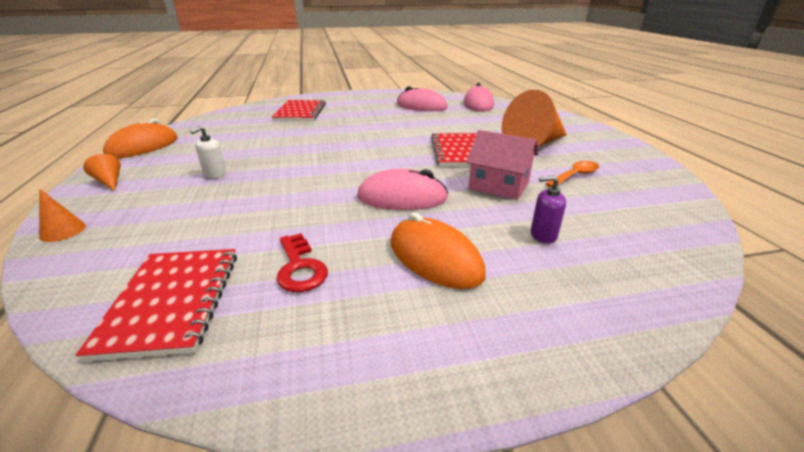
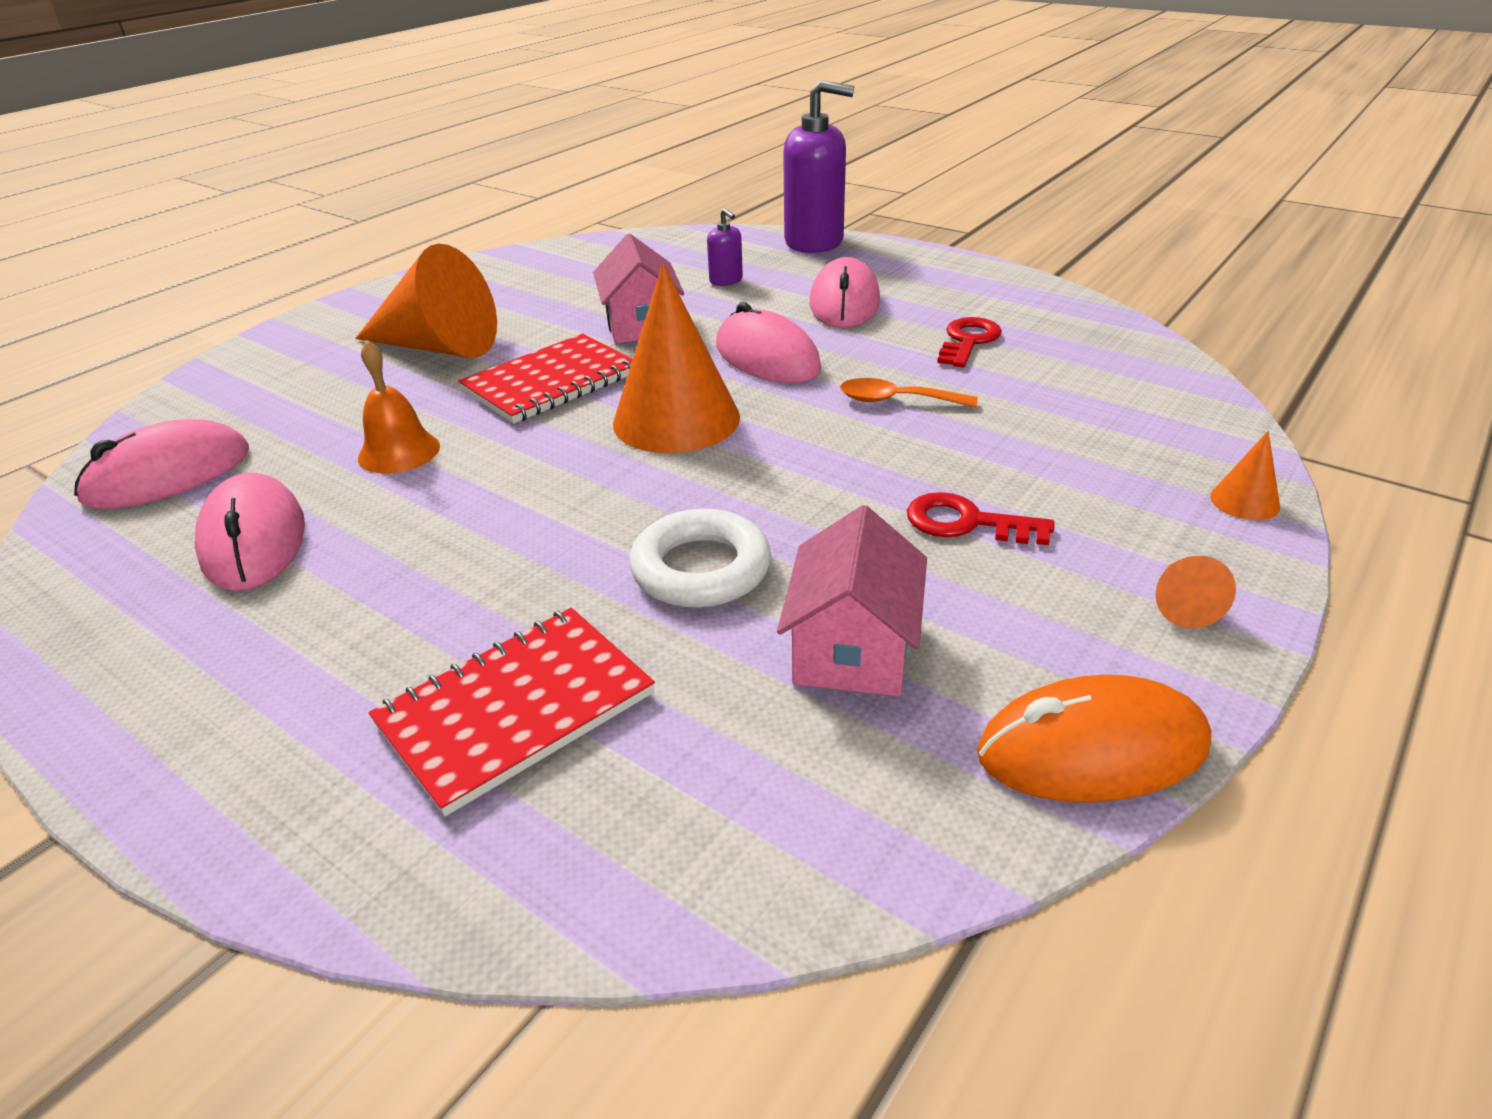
camera: 130 degrees left, 5 degrees up
red notebook [76,249,237,362] -> none
white soap dispenser [190,126,227,178] -> red key [907,492,1054,545]
orange mouse [391,212,486,289] -> pink mouse [810,257,880,328]
orange spoon [546,161,599,187] -> orange spoon moved to [840,378,978,408]
none -> orange bell [358,340,440,474]
none -> orange cone [613,264,740,453]
none -> white ring [629,509,771,608]
none -> pink house [777,505,927,696]
none -> purple soap dispenser [783,80,854,253]

